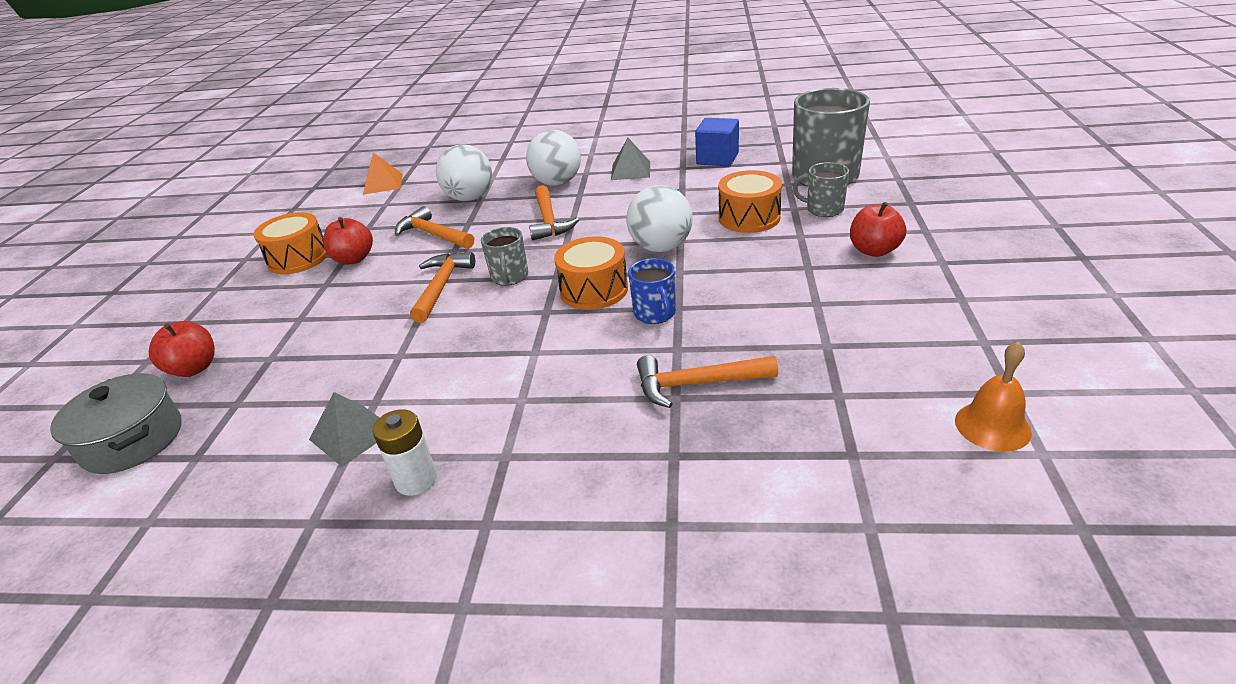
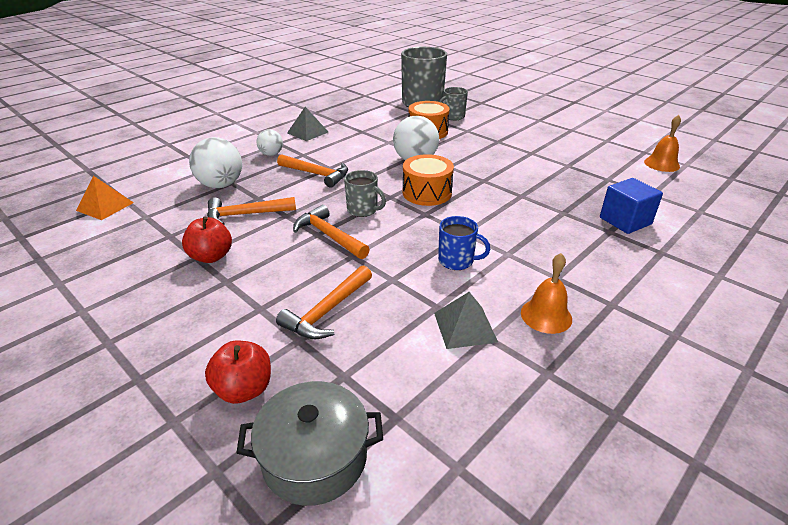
camera: 55 degrees left, 0 degrees up
orange drum [254,212,328,274] -> none
white battery [372,409,437,496] -> orange bell [521,253,572,334]
white ball [526,130,581,186] -> white ball [257,129,283,156], size x0.58
blue mug [628,258,676,324] -> blue mug moved to [438,216,490,270]
orange hammer [637,355,778,408] -> orange hammer moved to [276,265,372,339]
blue cube [695,118,739,166] -> blue cube moved to [600,178,663,234]
red apple [850,202,906,257] -> none

